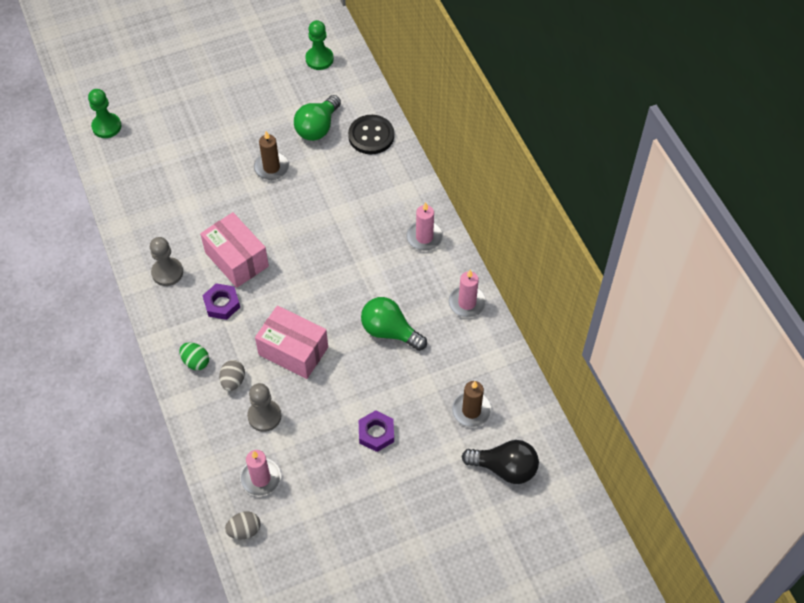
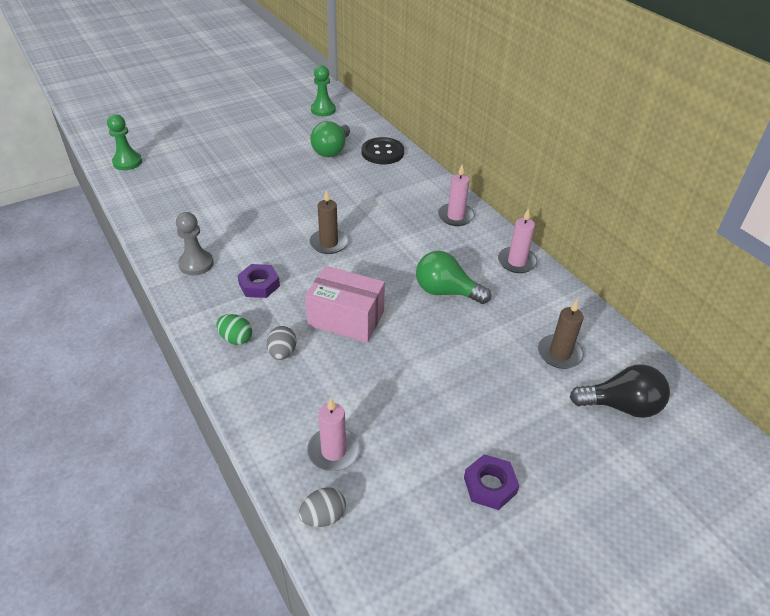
camera: 10 degrees left, 15 degrees down
pink box [200,212,269,288] -> none
grey pawn [247,383,282,432] -> none
brown candle [254,131,289,180] -> brown candle moved to [309,190,348,254]
purple nut [359,410,394,452] -> purple nut moved to [464,454,519,510]

